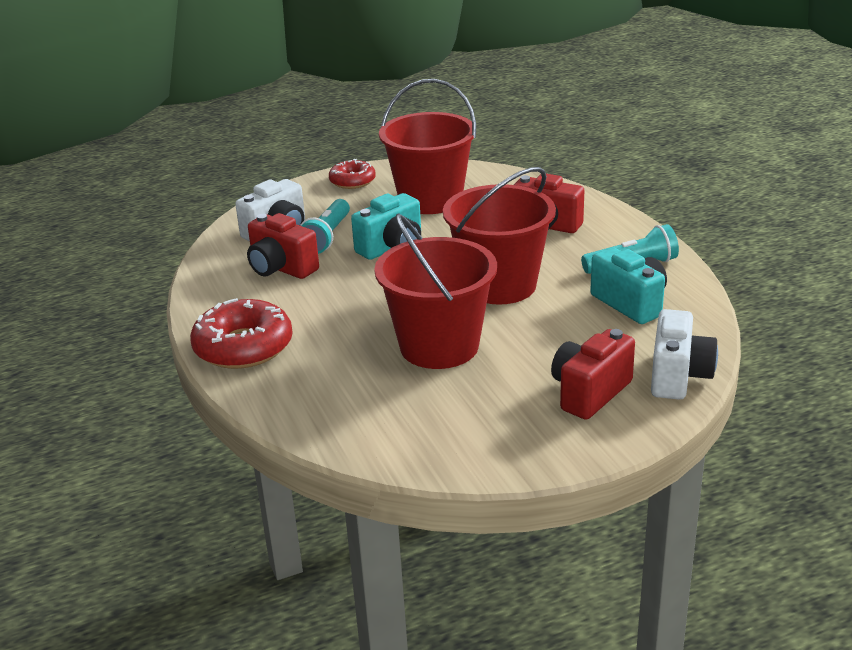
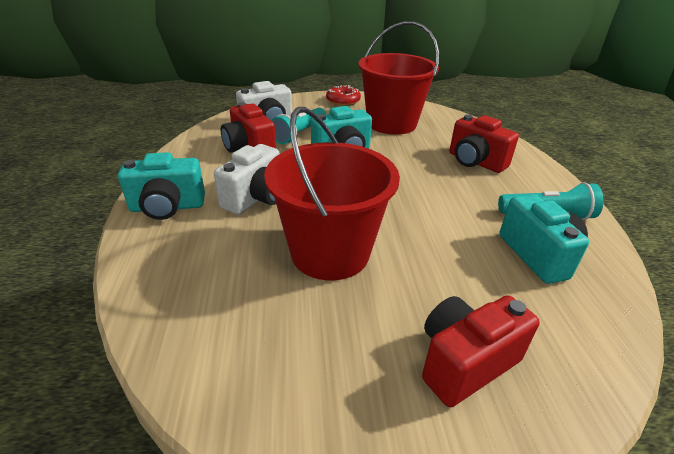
camera: 15 degrees right, 5 degrees up
red donut [190,298,293,369] -> turquoise camera [118,152,205,220]
red bucket [443,167,556,305] -> none
white camera [651,309,718,400] -> white camera moved to [214,144,280,215]

